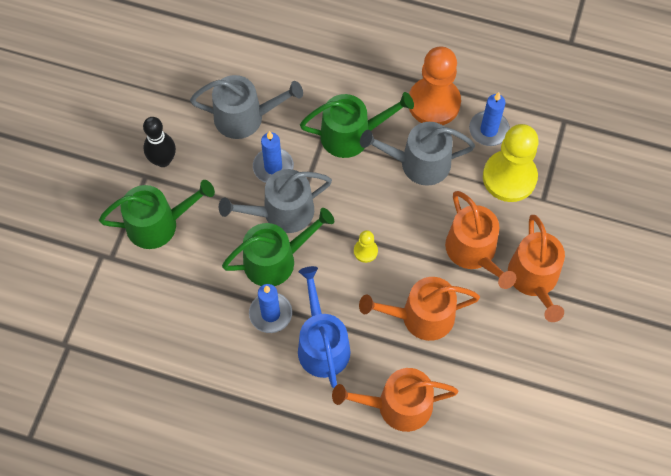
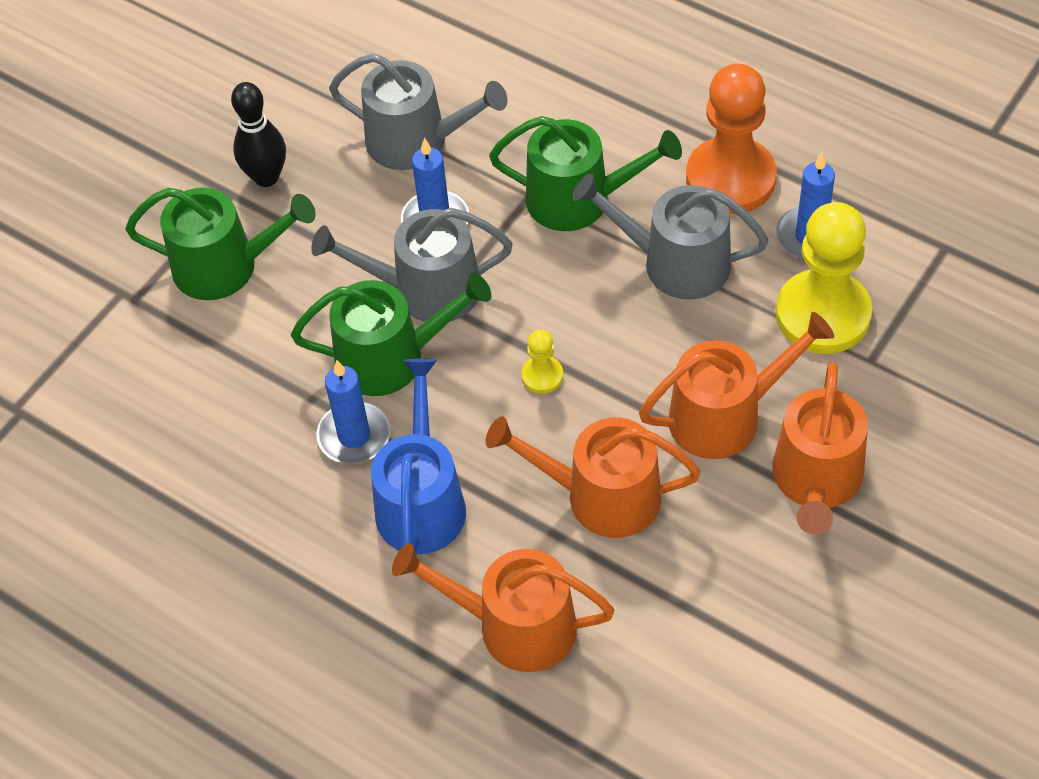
camera: 20 degrees right, 10 degrees down
orange watering can [445,191,516,289] -> orange watering can turned 105 degrees counterclockwise [639,312,835,459]

